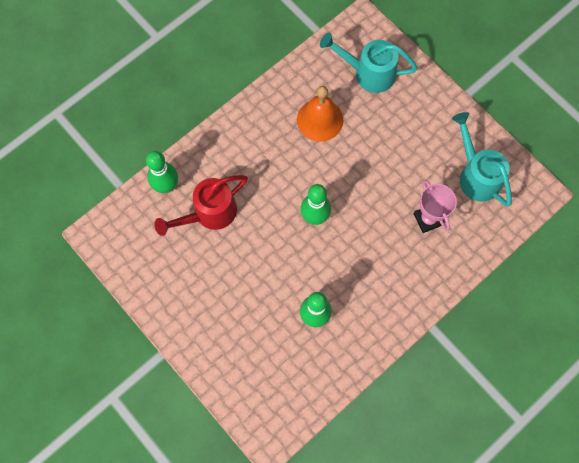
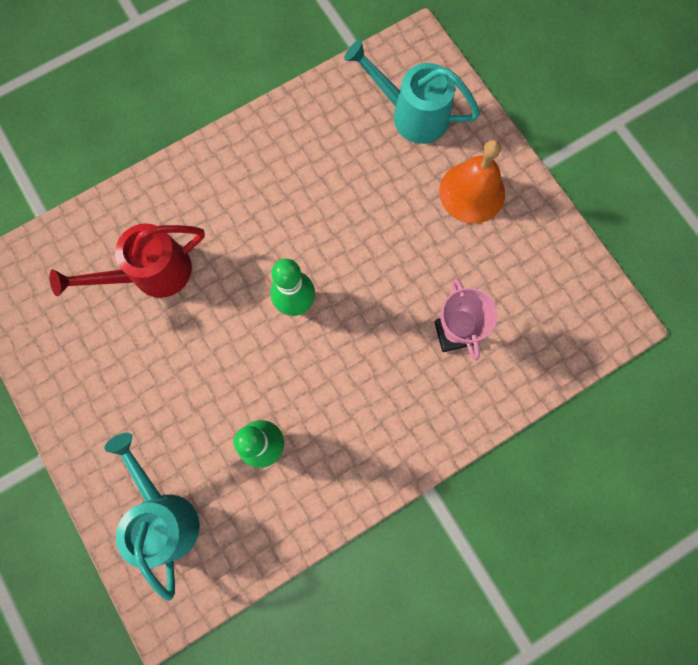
camera: 10 degrees right, 5 degrees up
green bowling pin [146,151,178,193] -> none
orange bell [297,86,343,142] -> orange bell moved to [439,140,505,224]
turquoise watering can [452,112,512,206] -> turquoise watering can moved to [104,433,200,601]

